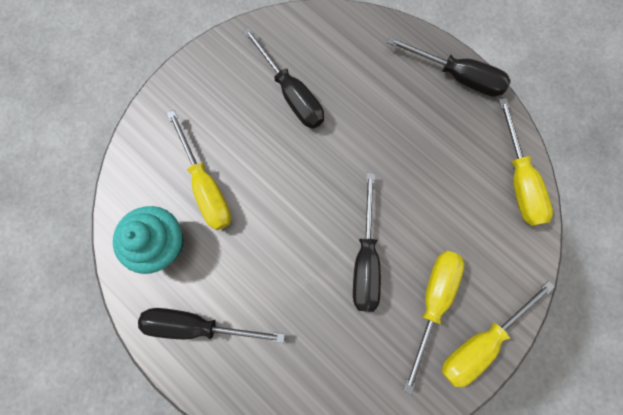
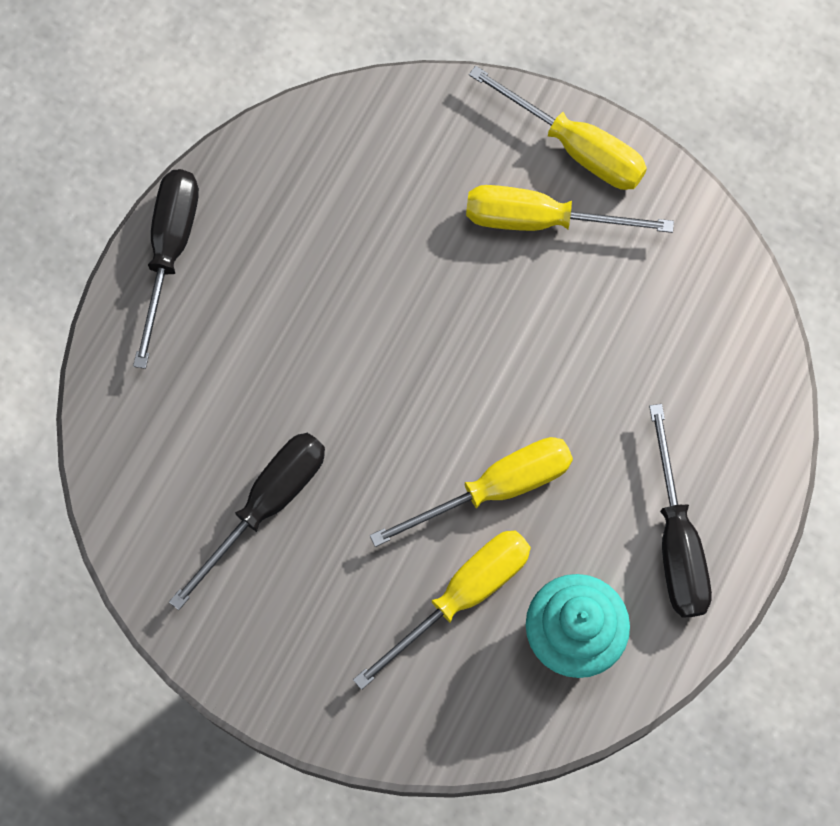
camera: 105 degrees left, 5 degrees down
black screwdriver [353,173,381,312] -> none
yellow screwdriver [499,98,553,226] -> yellow screwdriver moved to [370,437,573,547]

